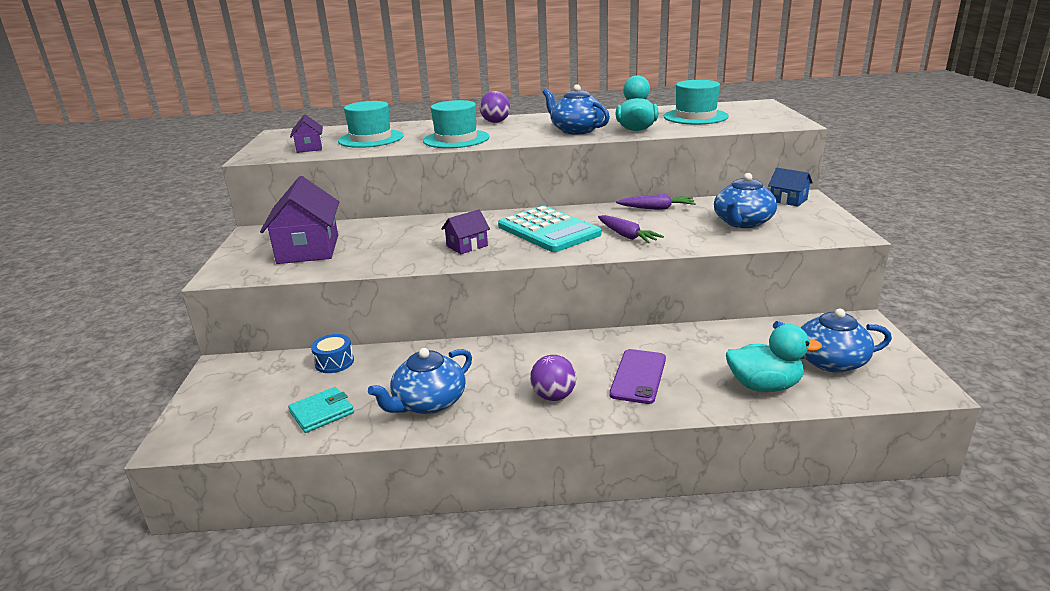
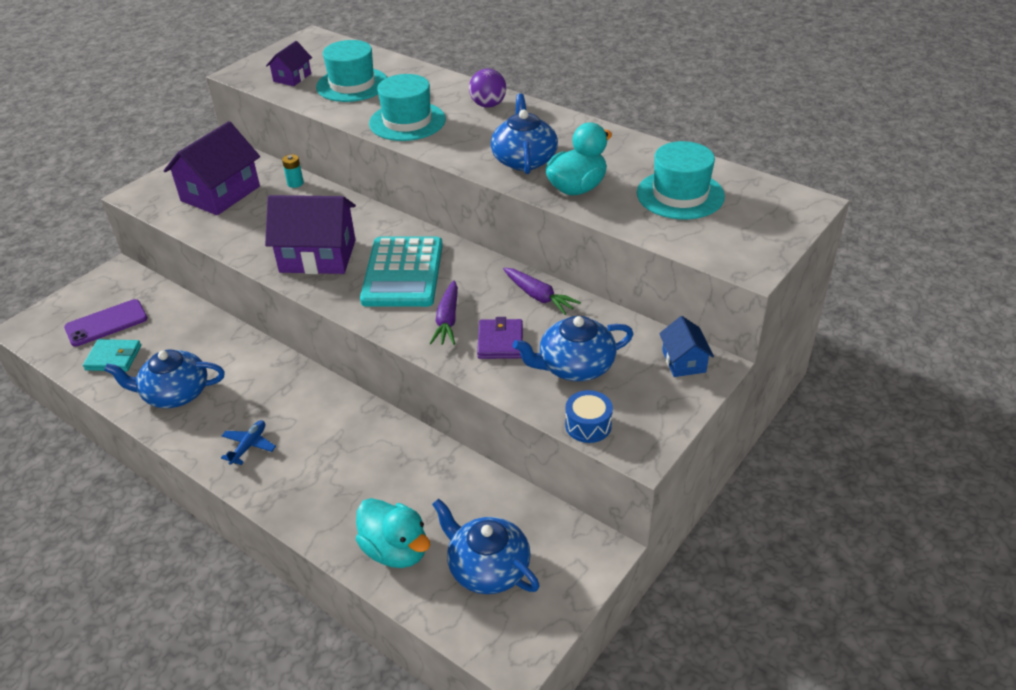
camera: 40 degrees right, 15 degrees up
blue drum [311,334,354,373] -> blue drum moved to [565,390,613,443]
purple house [441,210,490,254] -> purple house [265,195,356,274], size x1.95
purple ball [530,355,576,401] -> blue plane [221,420,276,465]
purple phone [609,349,666,404] -> purple phone moved to [64,299,148,347]
none -> turquoise battery [282,154,304,188]
none -> purple wallet [477,317,523,359]

